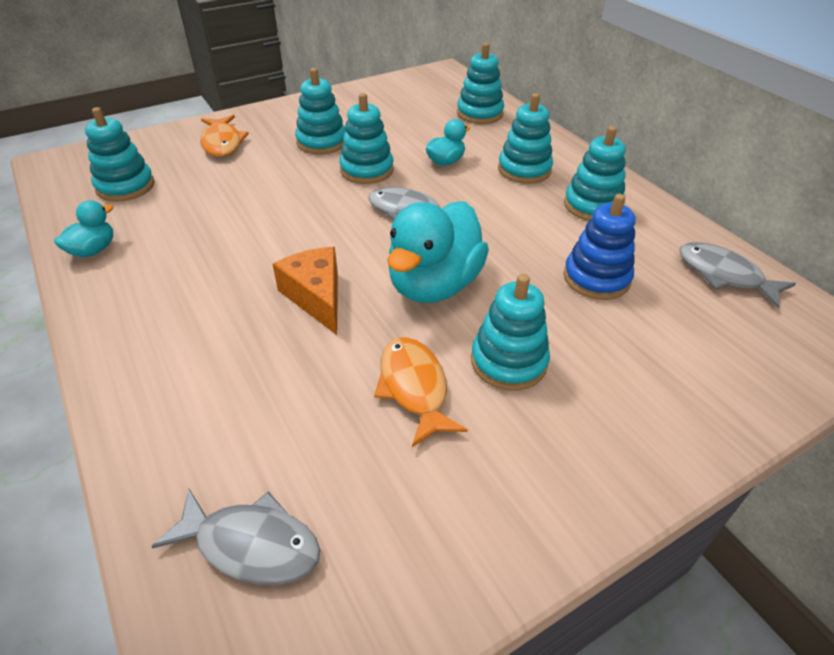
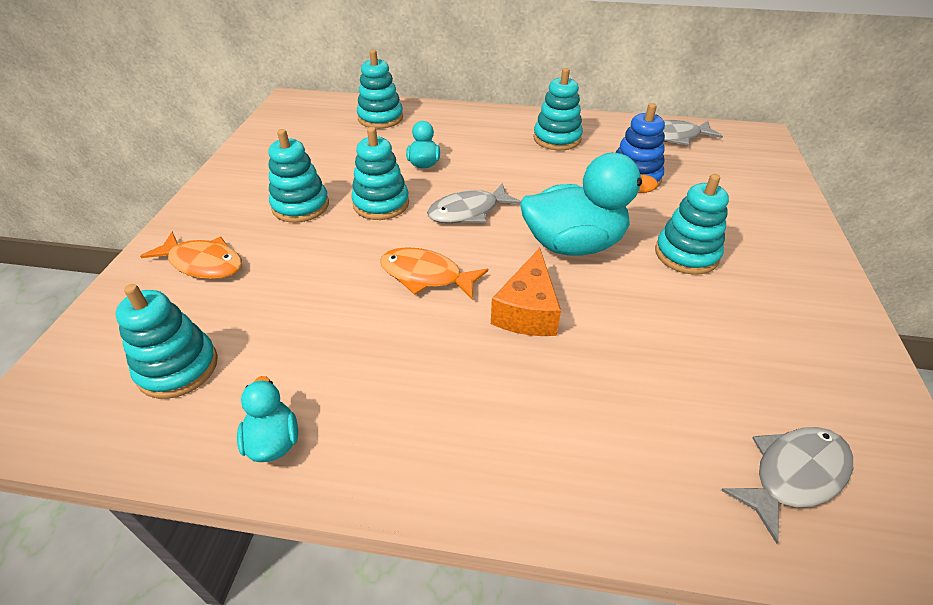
camera: 50 degrees left, 0 degrees up
orange cheese [273,247,338,335] -> orange cheese turned 90 degrees counterclockwise [491,248,561,336]
orange fish [374,337,468,447] -> orange fish moved to [380,247,488,300]
turquoise duck [387,201,489,303] -> turquoise duck turned 75 degrees counterclockwise [520,153,658,255]
turquoise stacking toy [498,93,553,184] -> none

